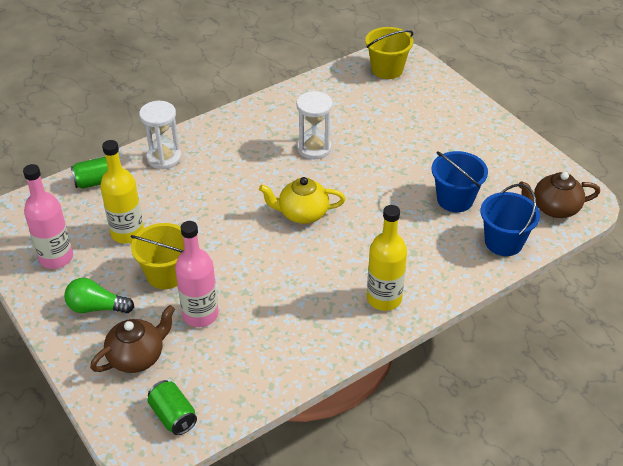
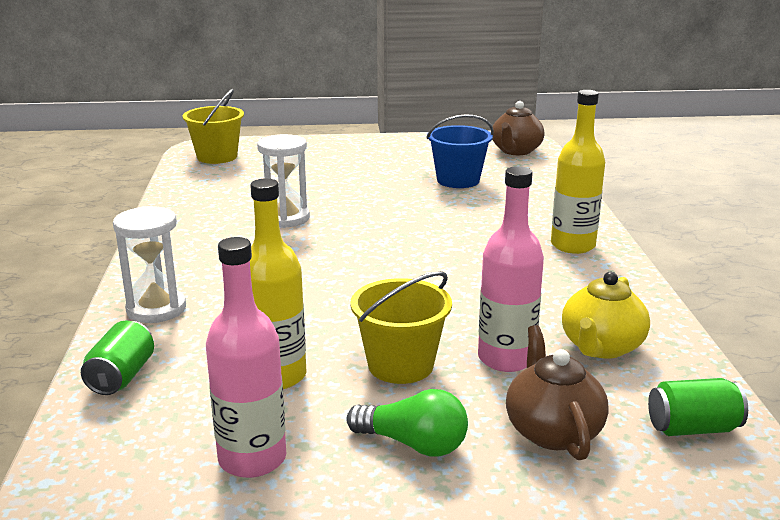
camera: 60 degrees left, 20 degrees down
green light bulb [64,278,134,314] -> green light bulb turned 105 degrees counterclockwise [346,389,468,457]
yellow teapot [259,177,346,224] -> yellow teapot moved to [562,272,650,359]
blue bucket [481,184,540,256] -> none

